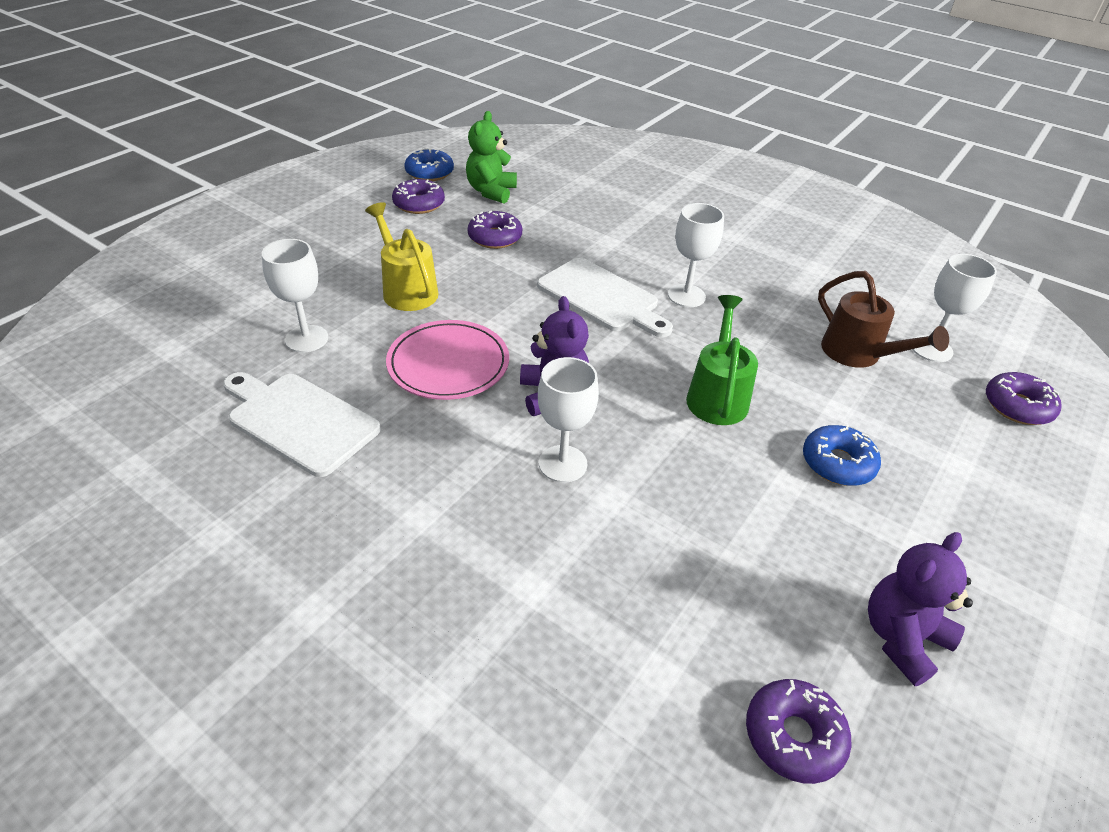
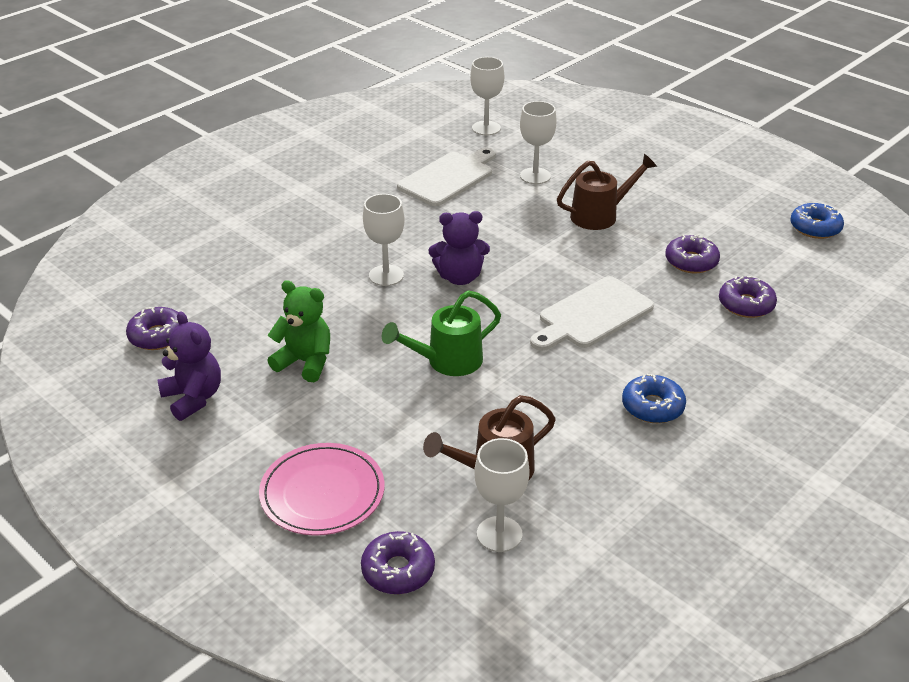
camera: 100 degrees right, 5 degrees down
yellow watering can [365,202,438,311] -> brown watering can [557,154,657,230]
pink plate [386,320,509,400] -> pink plate moved to [259,443,385,536]
purple donut [392,179,445,214] -> purple donut moved to [719,276,777,318]
green teddy bear [466,111,517,204] -> green teddy bear moved to [267,280,330,382]
white goblet [668,203,724,307] -> white goblet moved to [470,57,504,136]
green watering can [686,295,758,425] -> green watering can turned 135 degrees clockwise [382,290,501,376]
blue donut [803,425,881,486] -> blue donut moved to [622,374,686,423]

